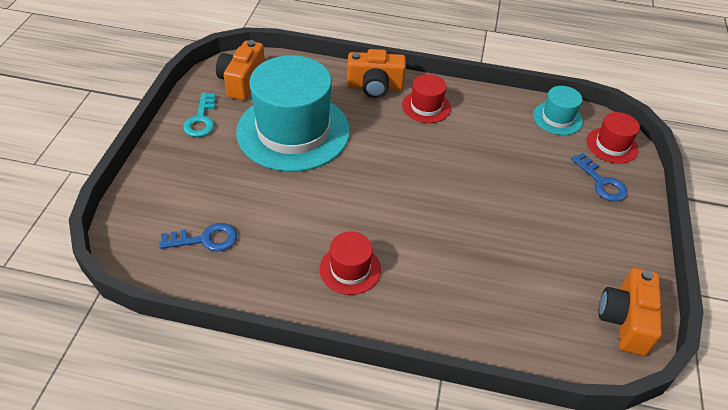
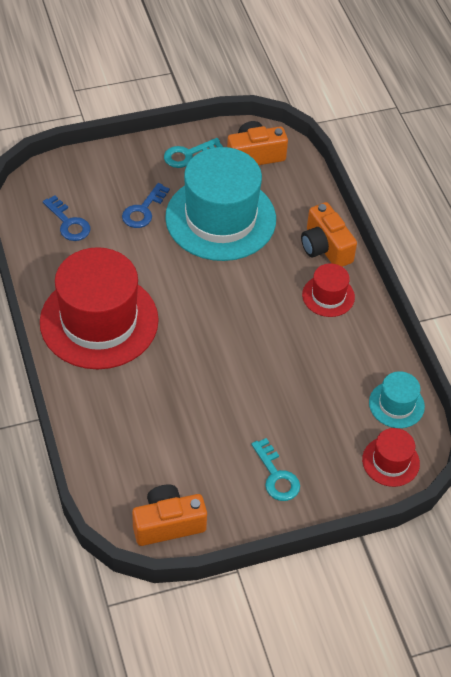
camera: 60 degrees right, 5 degrees up
red hat [320,232,381,295] -> red hat [40,247,159,369], size x2.19
blue key [571,153,628,202] -> blue key moved to [122,183,170,228]
none -> turquoise key [252,438,300,501]

